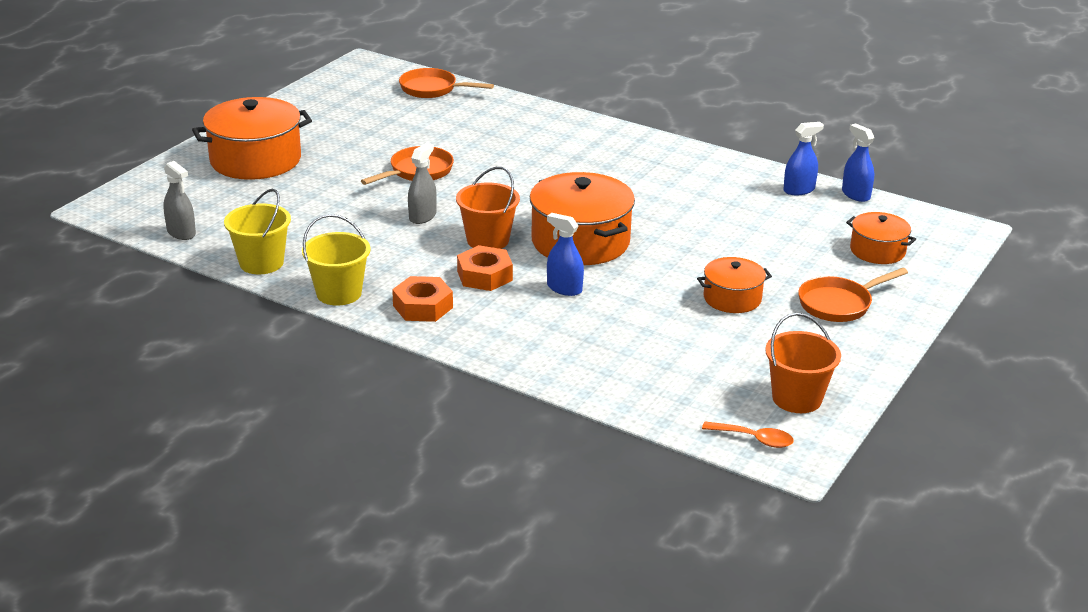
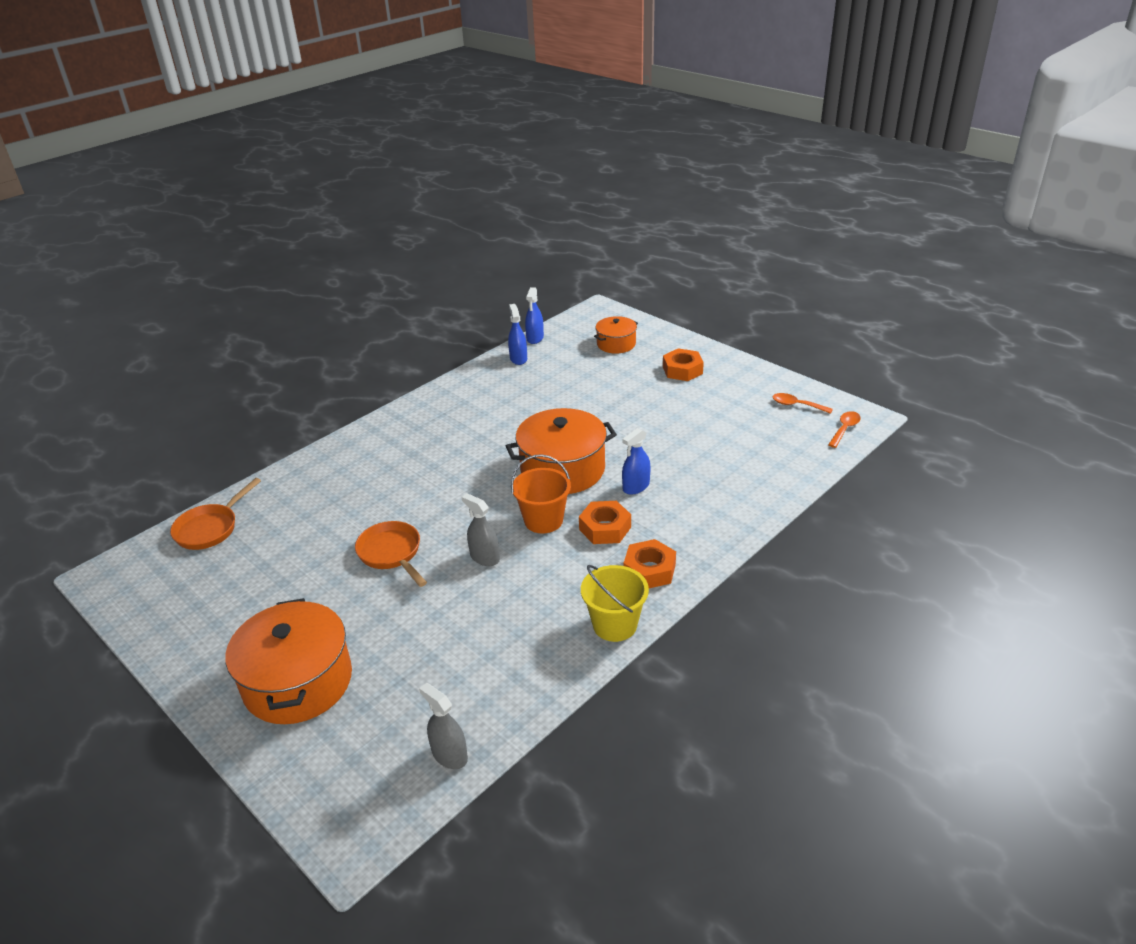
camera: 75 degrees left, 5 degrees up
grey spray bottle [163,161,196,240] -> grey spray bottle turned 105 degrees counterclockwise [419,683,468,769]
yellow bucket [224,189,291,274] -> none
orange pot [697,257,772,313] -> none
orange bucket [765,313,841,413] -> orange spoon [772,393,833,414]
orange pan [798,268,908,322] -> orange nut [663,348,704,381]
blue spray bottle [842,123,874,202] -> blue spray bottle turned 60 degrees counterclockwise [525,287,544,344]

